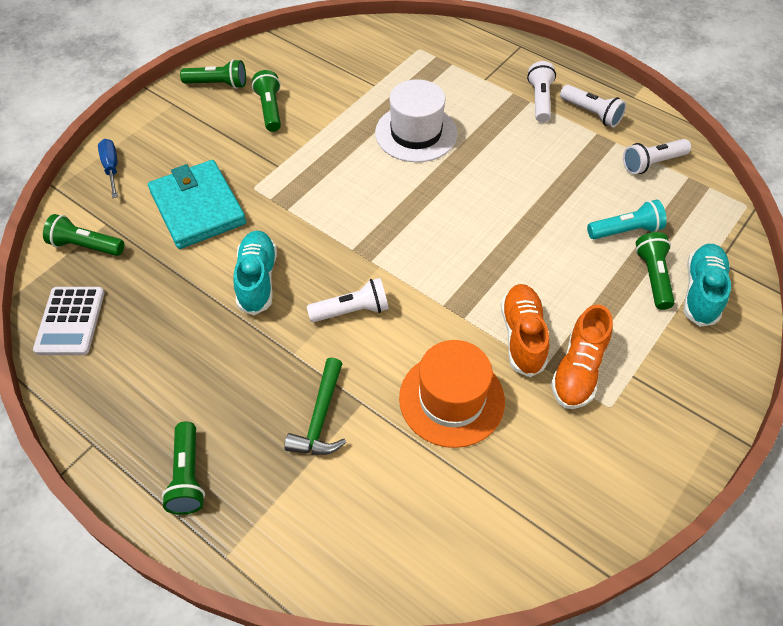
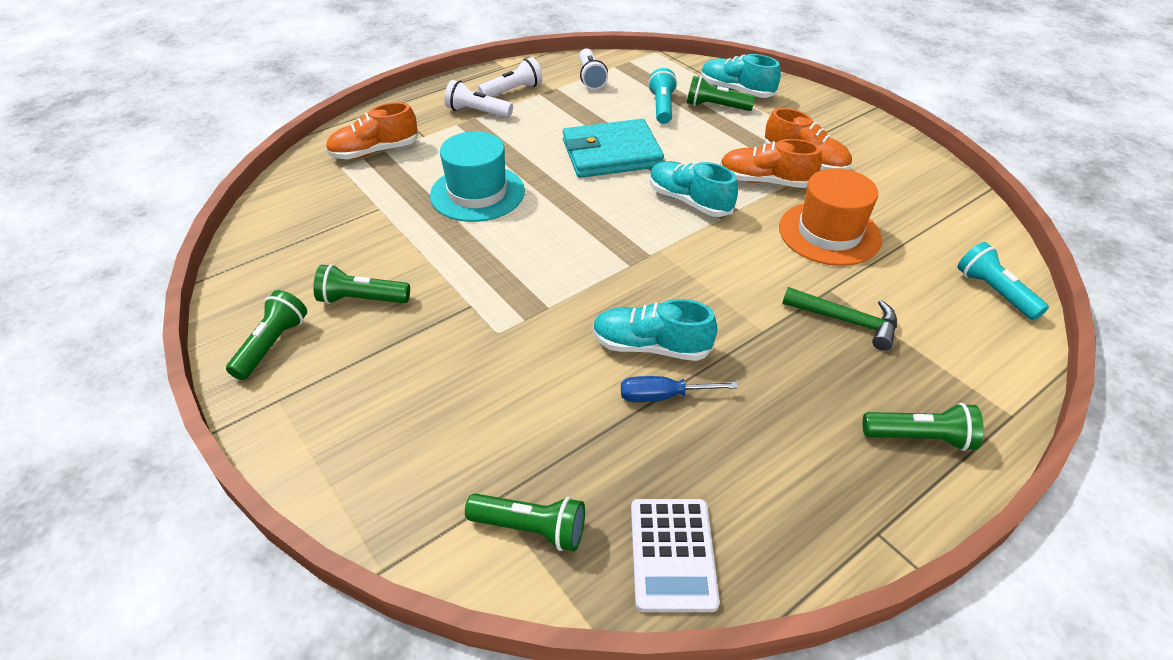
camera: 75 degrees left, 10 degrees down
white calculator [33,287,104,355] -> white calculator turned 75 degrees clockwise [631,499,720,612]
green flashlight [43,214,124,256] -> green flashlight turned 105 degrees counterclockwise [465,493,585,551]
blue screwdriver [98,139,118,198] -> blue screwdriver moved to [621,376,738,402]
turquoise wallet [148,160,246,249] -> turquoise wallet moved to [563,119,664,178]
white flashlight [307,278,389,322] -> none
white hat [375,79,457,162] -> turquoise hat [430,131,525,222]
none -> orange shoe [325,102,419,159]
none -> turquoise shoe [650,161,738,217]
none -> turquoise flashlight [958,242,1049,320]

